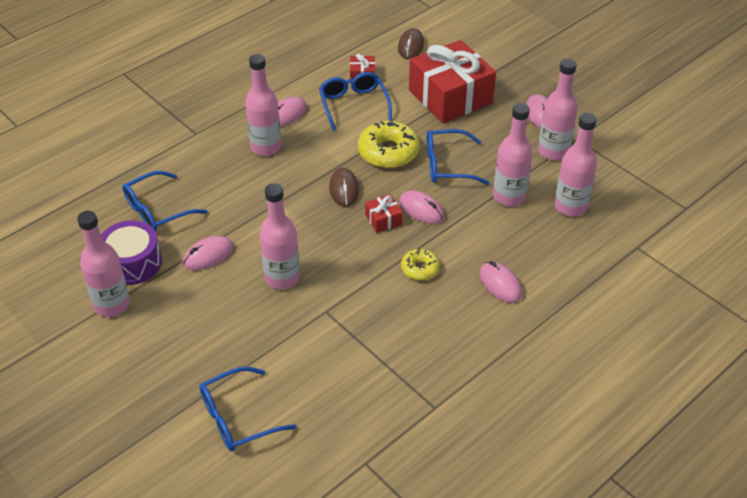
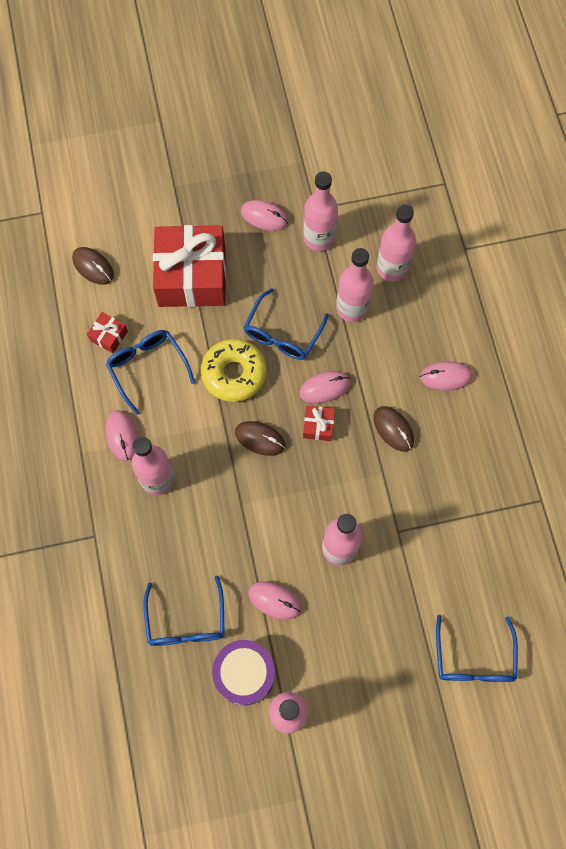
camera: 60 degrees left, 25 degrees up
pink mouse [183,236,233,270] -> pink mouse turned 60 degrees counterclockwise [248,581,301,620]
blue glasses [319,72,392,131] -> blue glasses turned 45 degrees clockwise [106,330,195,415]
yellow donut [401,248,439,281] -> brown mouse [373,406,414,452]

